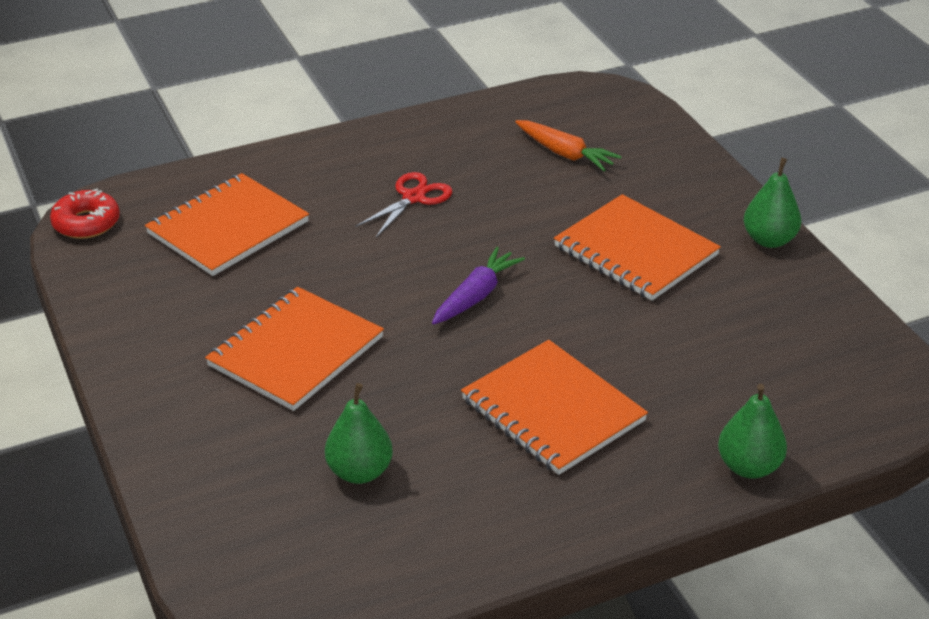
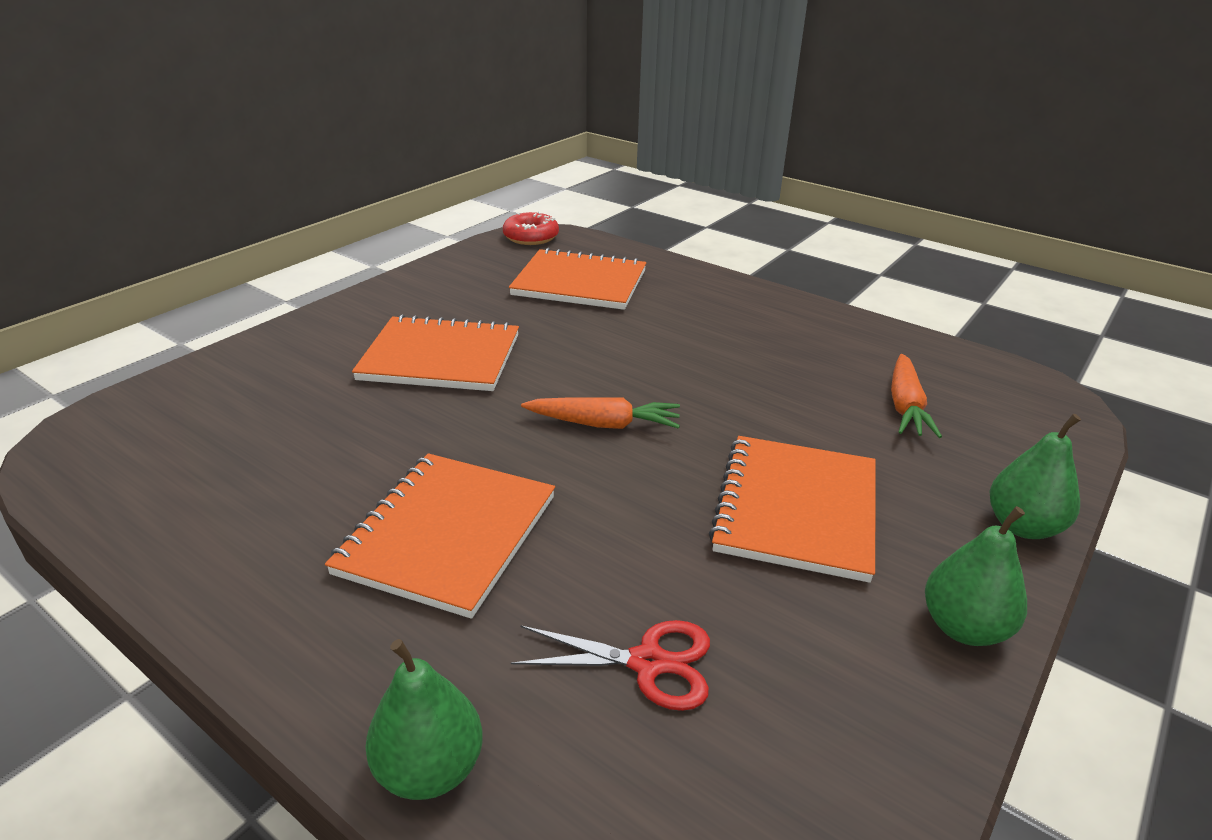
camera: 60 degrees right, 5 degrees down
green pear [325,383,393,484] -> green pear moved to [989,414,1081,539]
red scissors [356,172,452,237] -> red scissors moved to [511,620,710,711]
purple carrot [432,247,525,325] -> orange carrot [521,397,680,429]

